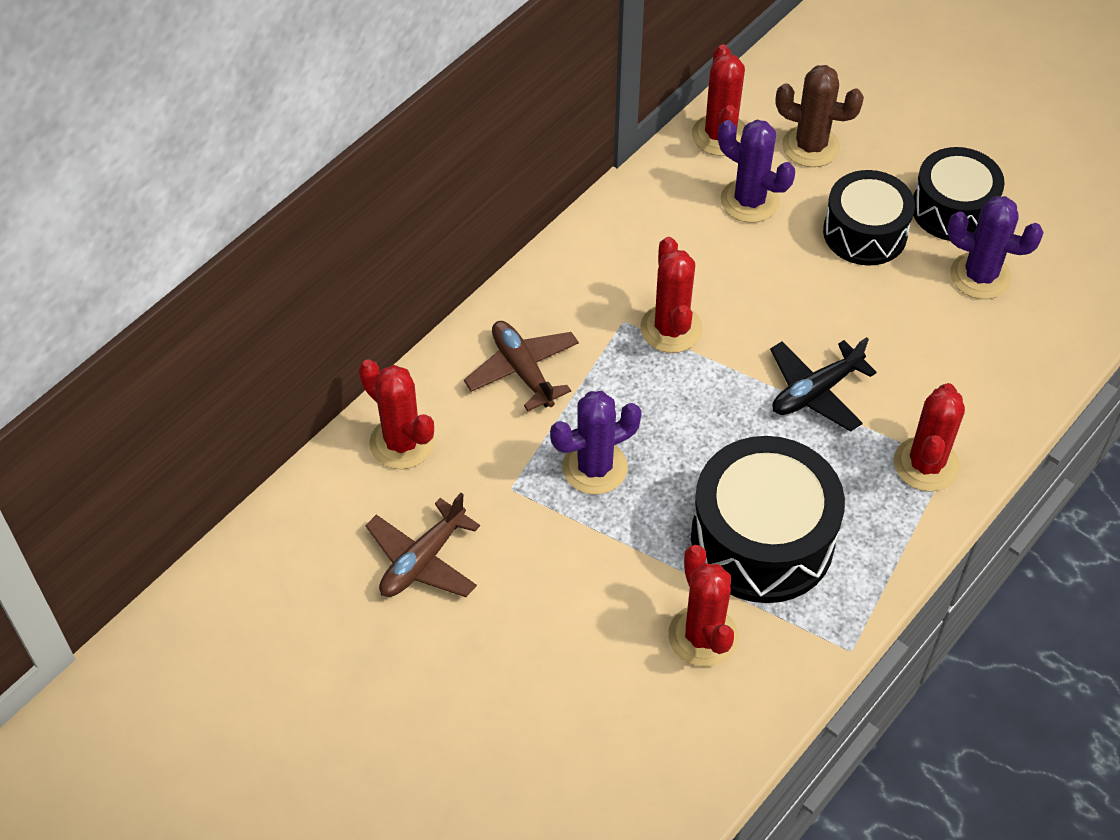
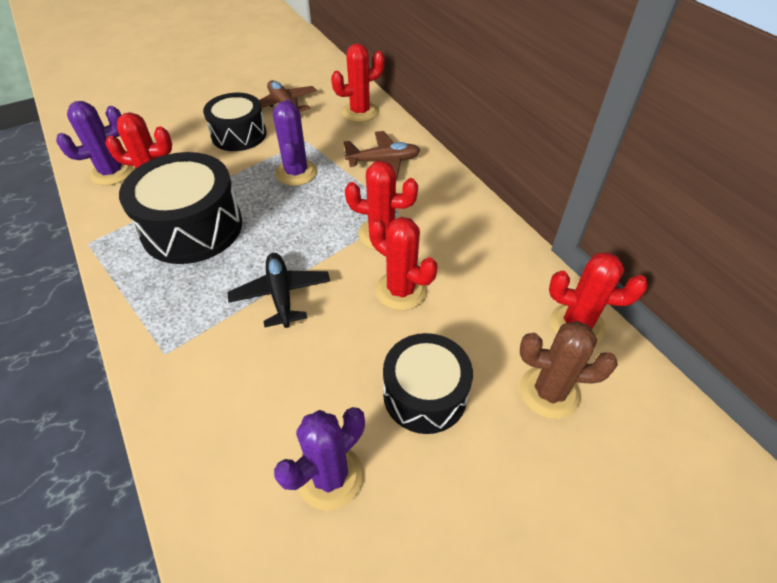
camera: 110 degrees right, 5 degrees down
purple cactus [718,120,795,223] -> purple cactus moved to [56,101,134,186]
brown cactus [776,65,864,167] -> brown cactus turned 60 degrees clockwise [520,321,618,419]
red cactus [894,383,965,491] -> red cactus moved to [369,217,437,310]
black drum [913,147,1005,241] -> black drum moved to [203,93,267,151]

